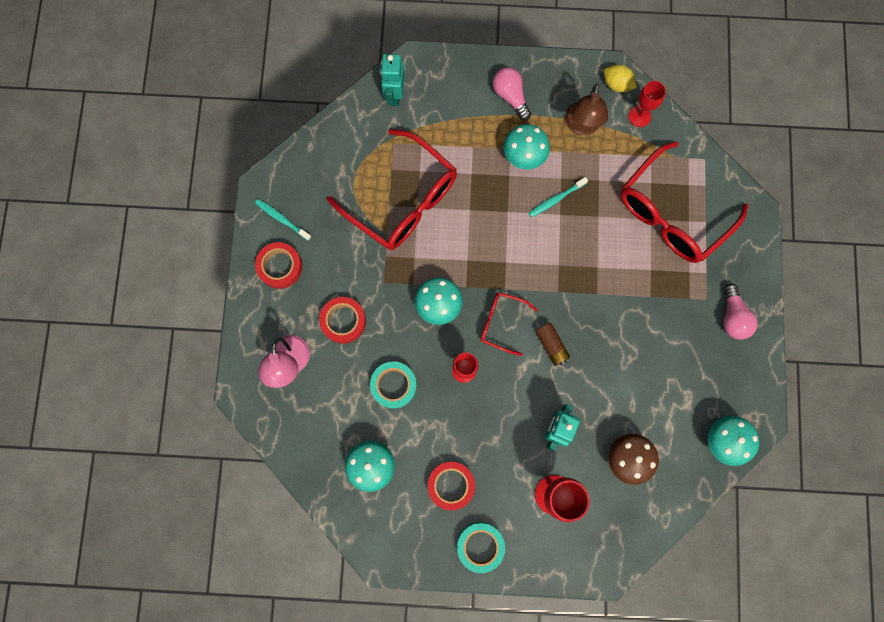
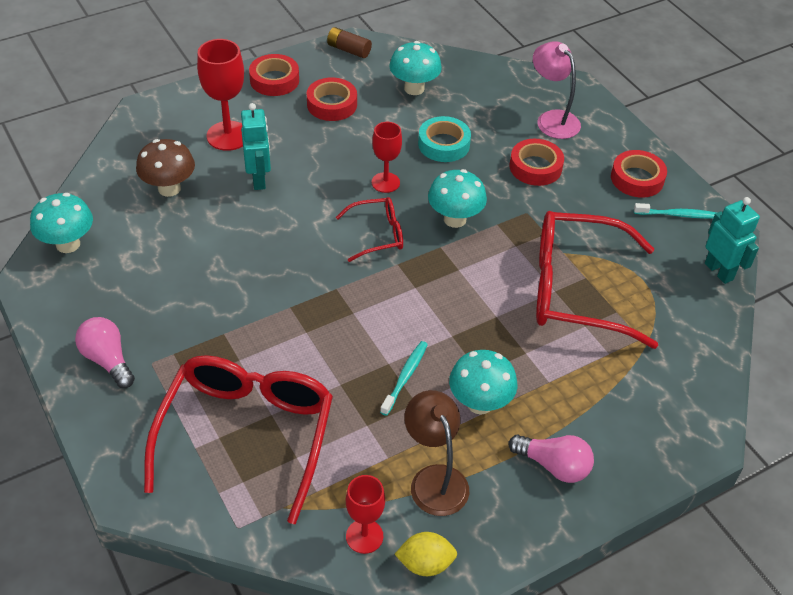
camera: 145 degrees right, 30 degrees down
turquoise robot [380,54,405,106] -> turquoise robot moved to [705,197,760,284]
turquoise tape [457,522,505,573] -> red tape [249,54,299,96]
brown battery [536,323,570,366] -> brown battery moved to [327,27,372,58]

